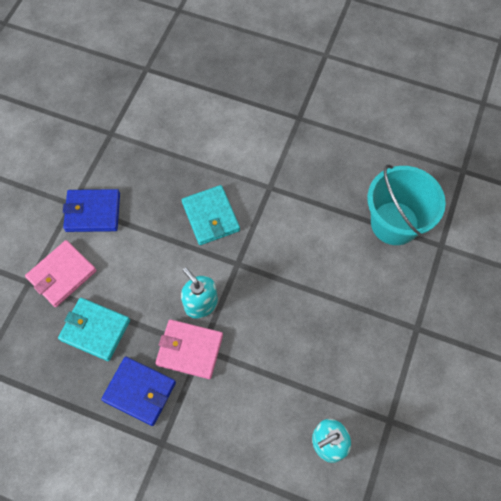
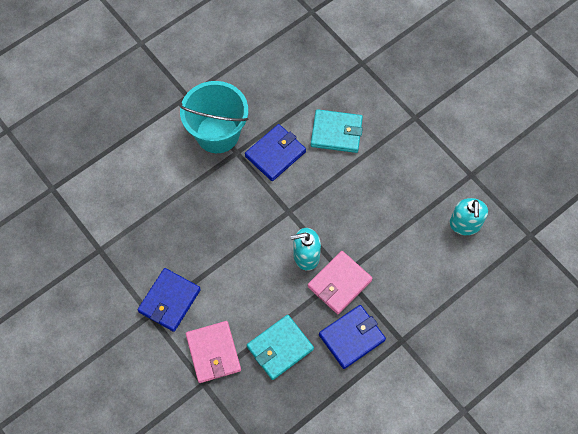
camera: 60 degrees left, 0 degrees up
turquoise wallet [182,185,240,245] -> turquoise wallet moved to [311,109,363,153]
turquoise bucket [367,165,446,245] -> turquoise bucket moved to [179,81,248,153]
none -> blue wallet [245,124,306,181]

